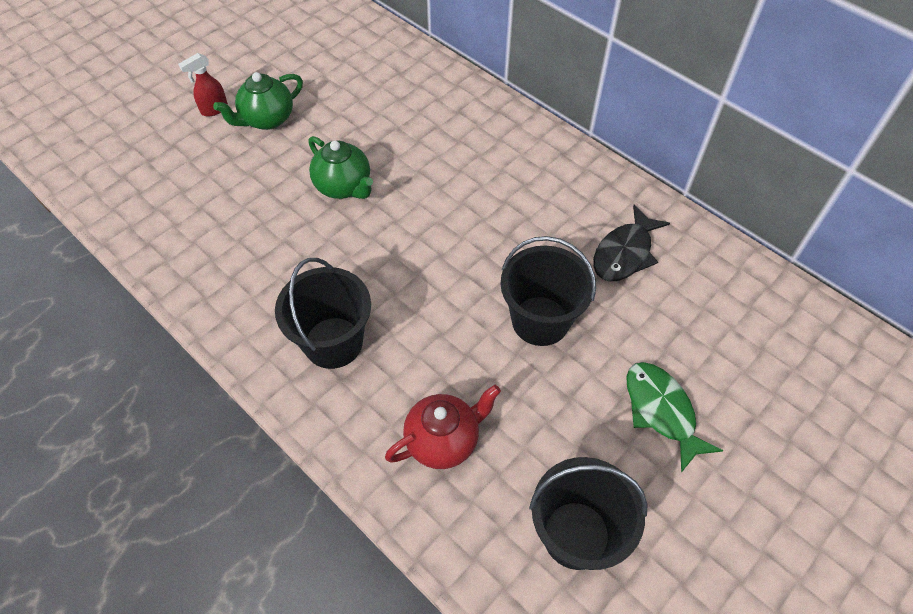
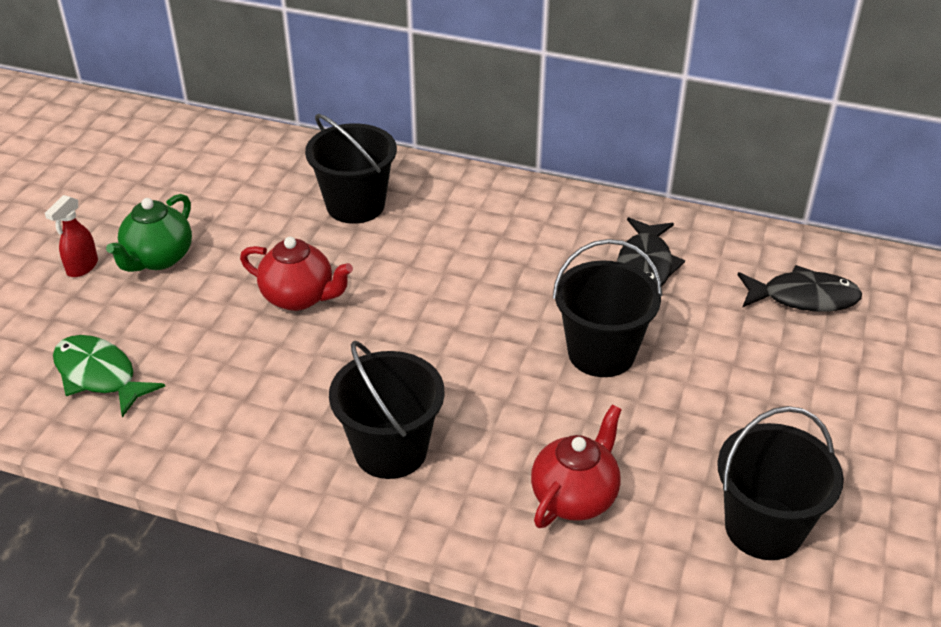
camera: 25 degrees left, 15 degrees down
green teapot [309,136,373,199] -> red teapot [240,237,353,311]
green fish [626,362,723,473] -> green fish moved to [53,335,165,418]
none -> black bucket [305,114,397,224]
none -> black fish [738,265,862,312]

